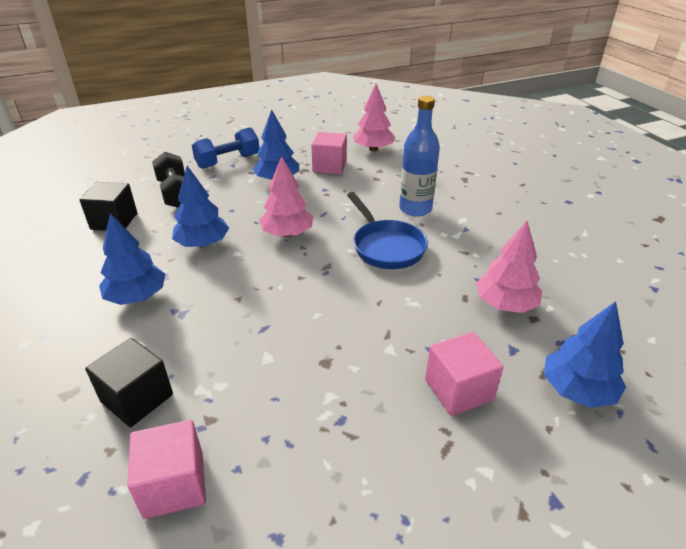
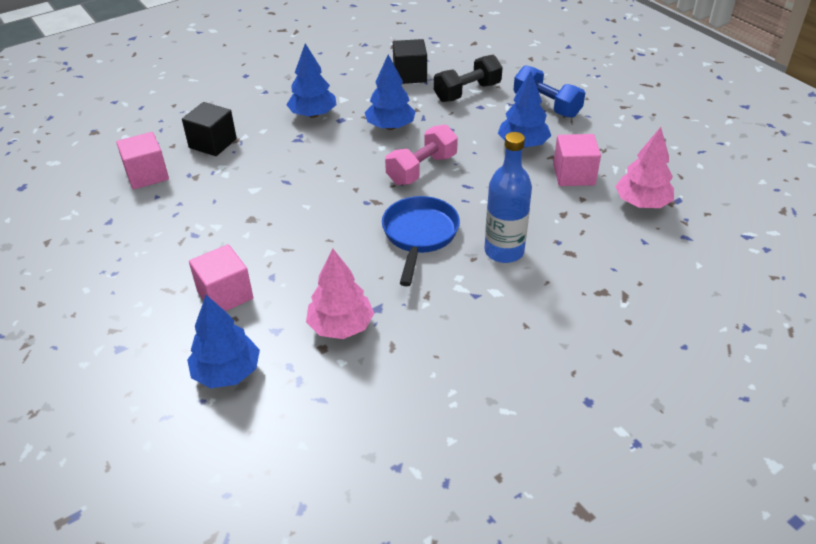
camera: 80 degrees right, 5 degrees up
pink tree [259,156,314,237] -> pink dumbbell [385,124,458,185]
blue pan [347,192,428,269] -> blue pan turned 135 degrees clockwise [382,196,460,286]

